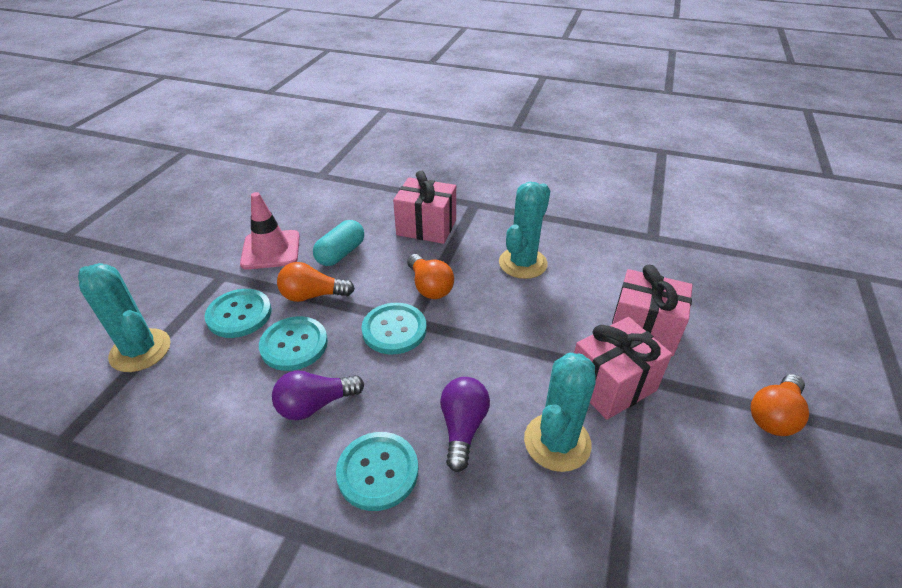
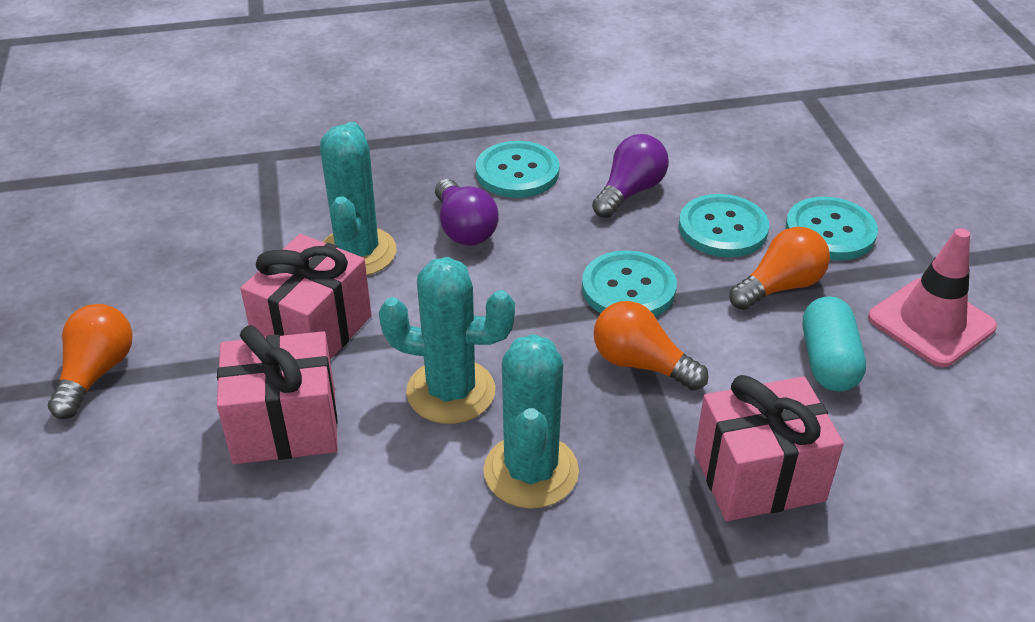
camera: 150 degrees right, 0 degrees up
turquoise cactus [78,263,171,372] -> turquoise cactus moved to [379,257,515,424]

